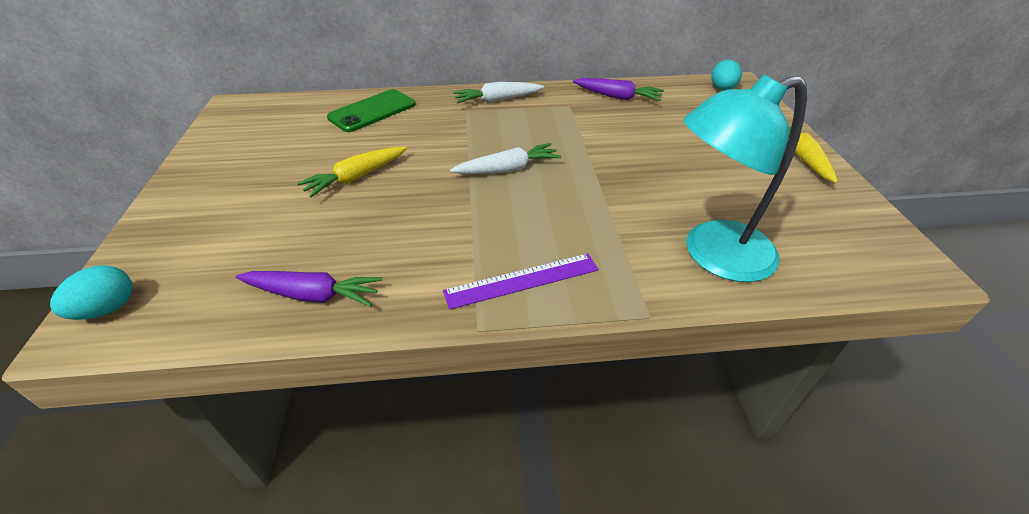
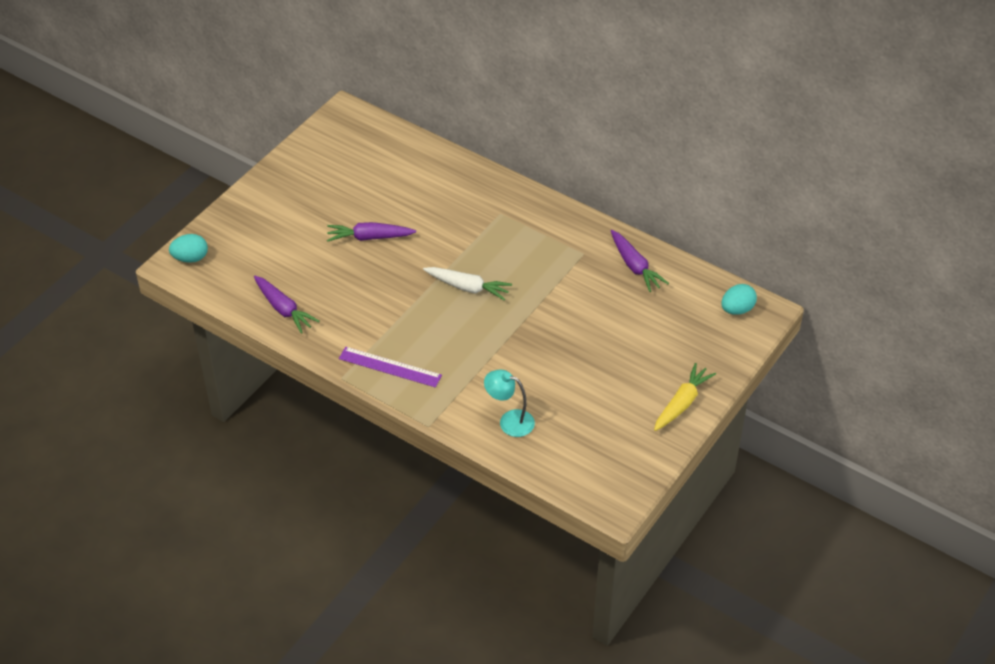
camera: 40 degrees right, 5 degrees up
yellow carrot [297,147,407,198] -> purple carrot [327,222,416,242]
green phone [327,89,416,132] -> none
white carrot [453,82,544,103] -> none
turquoise lamp [683,75,807,282] -> turquoise lamp [484,370,535,437], size x0.54

